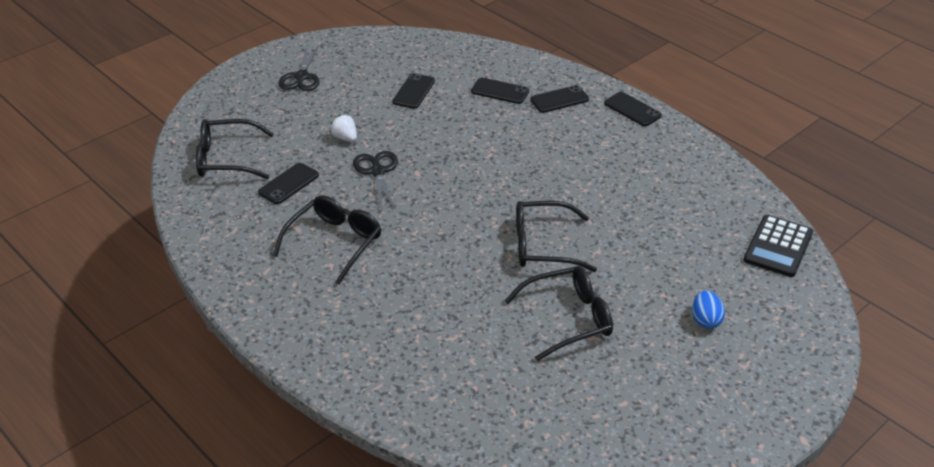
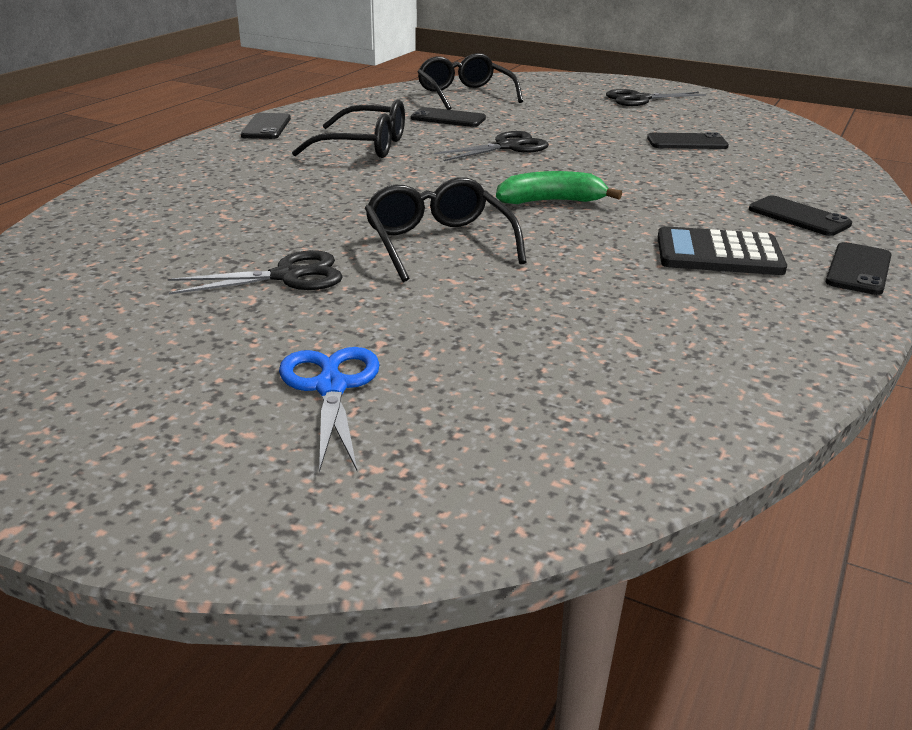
camera: 70 degrees right, 10 degrees down
white strawberry [330,114,357,142] -> none
black phone [471,78,529,104] -> black phone moved to [241,113,291,139]
black glasses [505,266,613,361] -> black scissors [167,250,343,295]
blue egg [692,290,725,329] -> blue scissors [279,347,380,473]
black calculator [744,215,813,277] -> black calculator moved to [658,226,787,275]
none -> green banana [496,171,622,204]

